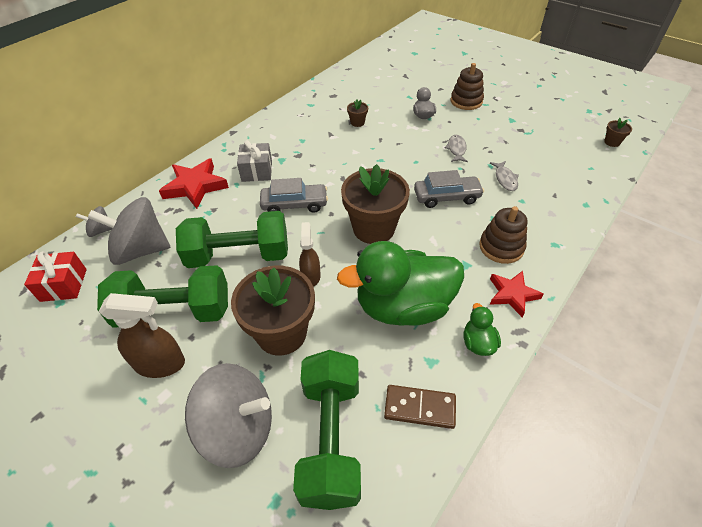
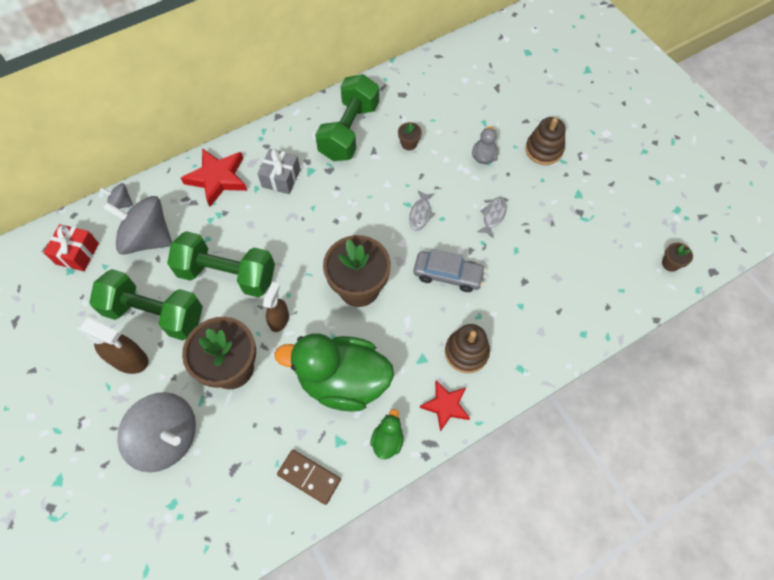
camera: 20 degrees right, 15 degrees up
grey car [260,178,328,213] -> none
green dumbbell [293,350,361,510] -> green dumbbell moved to [315,74,379,161]
grey fish [490,161,519,191] -> grey fish moved to [409,190,435,231]

